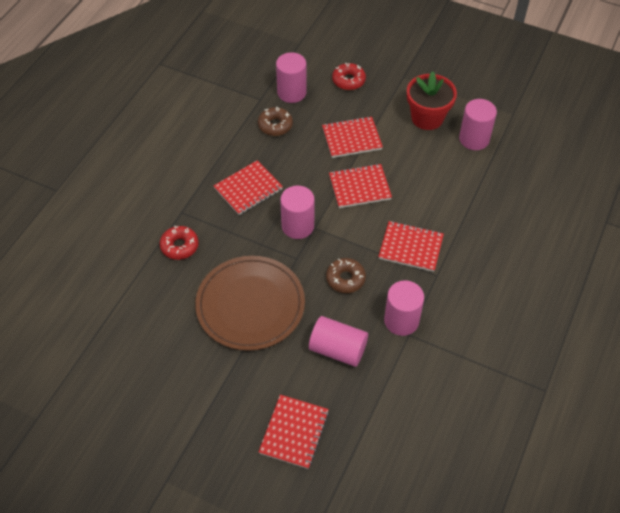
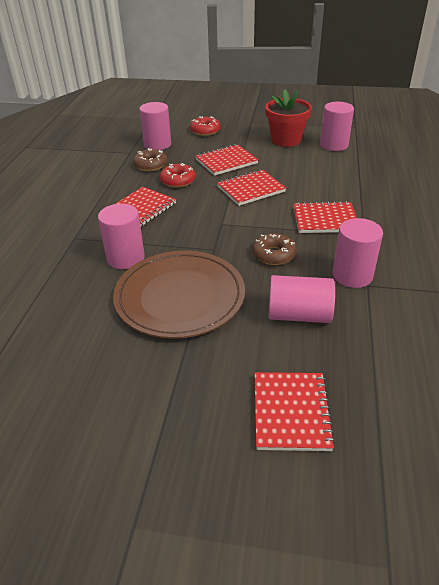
camera: 15 degrees left, 15 degrees down
red donut [160,226,199,260] -> red donut moved to [160,163,196,188]
pink cylinder [280,186,315,239] -> pink cylinder moved to [98,204,145,269]

